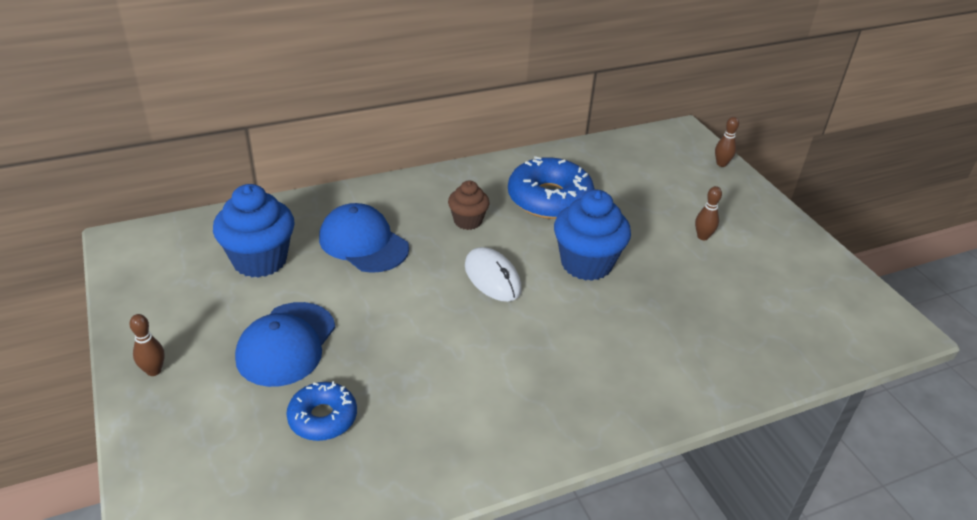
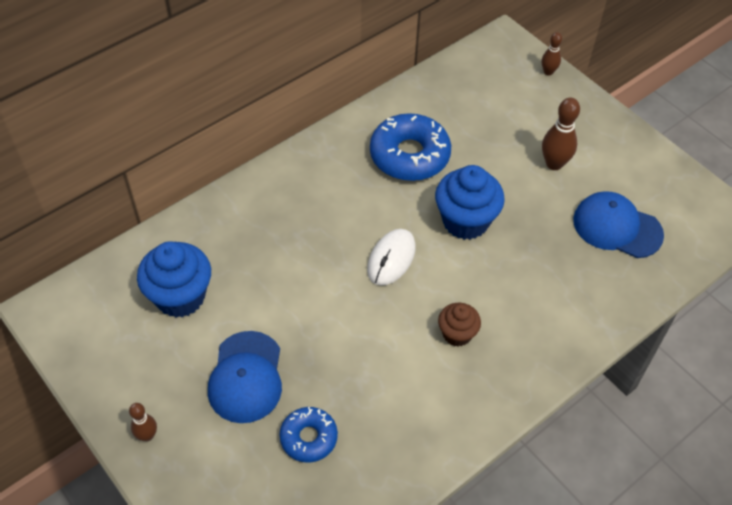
camera: 15 degrees left, 15 degrees up
blue cap [319,203,409,273] -> blue cap moved to [573,191,664,258]
brown cupcake [448,180,489,230] -> brown cupcake moved to [438,303,481,347]
white mouse [465,247,522,302] -> white mouse turned 75 degrees clockwise [367,229,416,286]
brown bowling pin [695,186,722,240] -> brown bowling pin [542,97,580,170], size x1.65

